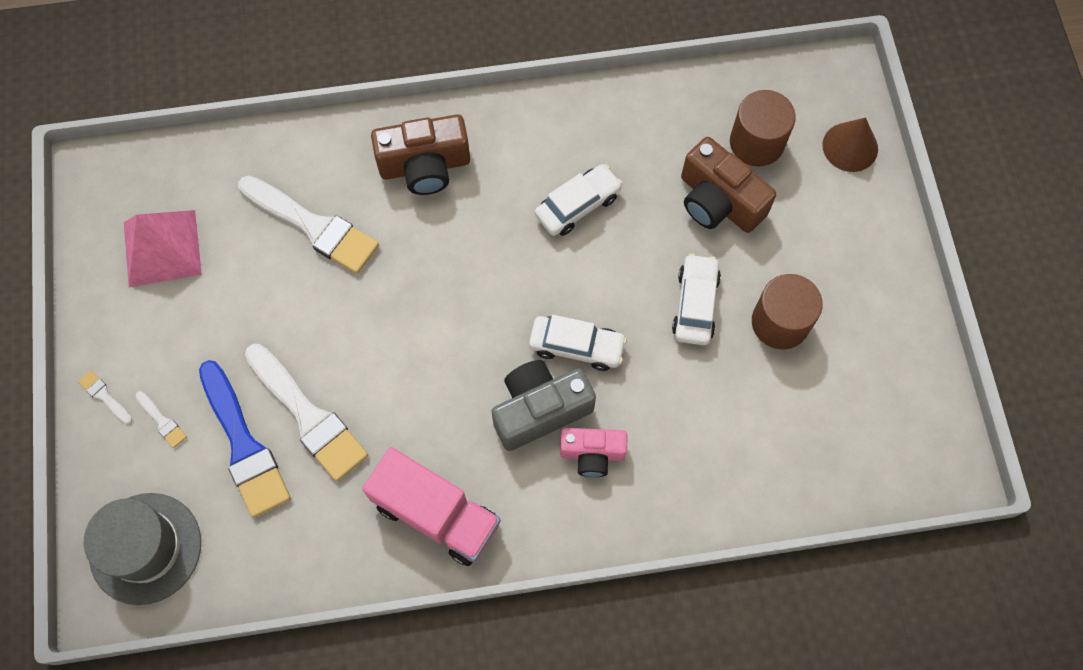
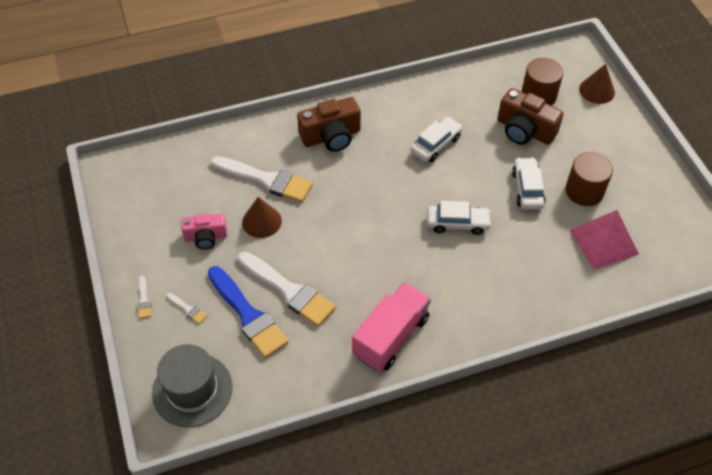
camera: 10 degrees left, 15 degrees down
white brush [78,370,132,424] -> white brush turned 135 degrees counterclockwise [137,275,151,319]
pink pyramid [124,210,202,287] -> pink pyramid moved to [569,210,639,270]
pink truck [362,447,501,566] -> pink truck turned 75 degrees counterclockwise [352,282,431,372]
grey camera [491,360,596,451] -> none
pink camera [560,428,627,477] -> pink camera moved to [181,214,227,249]
none -> brown cone [242,197,282,238]

